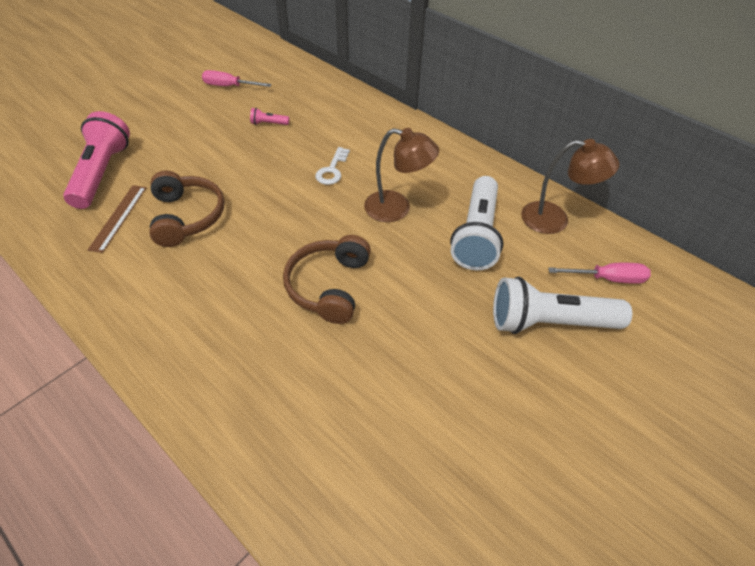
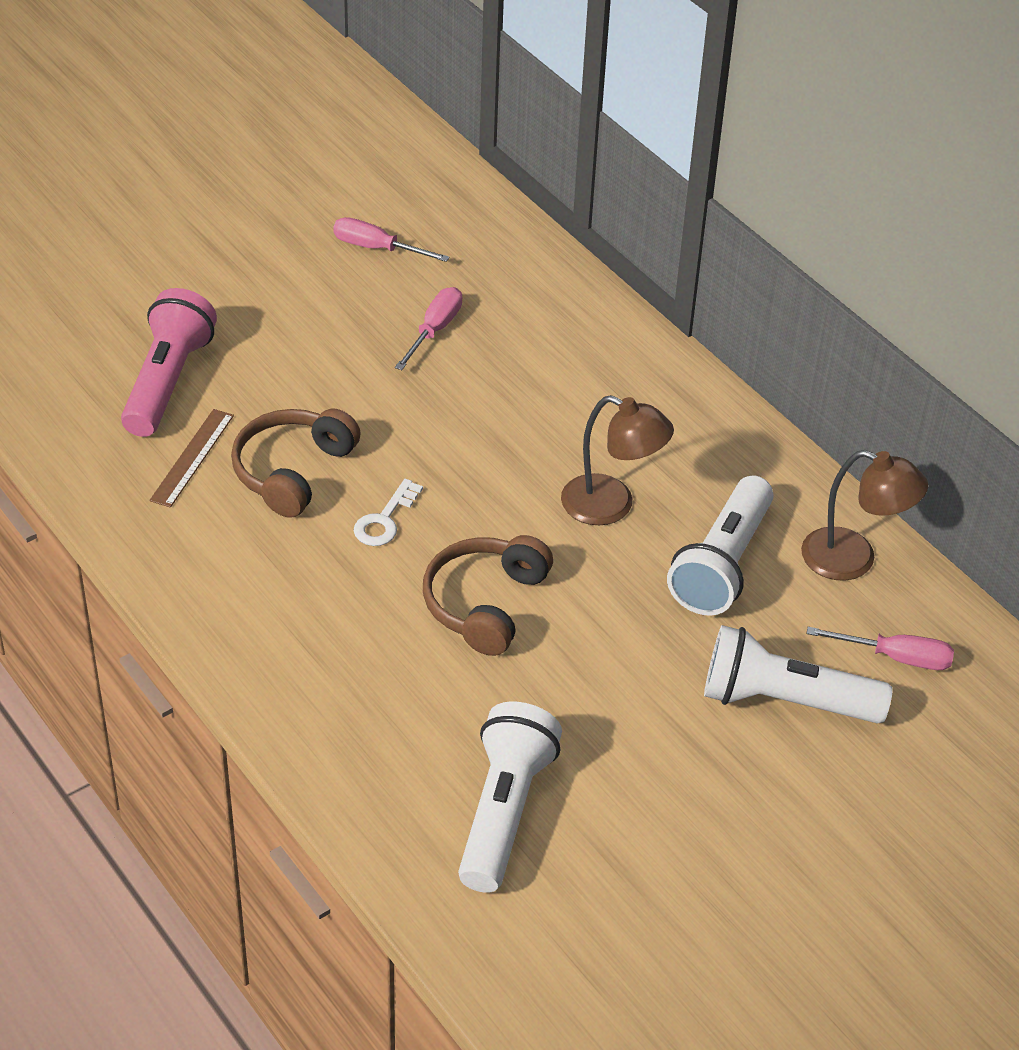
camera: 10 degrees right, 5 degrees down
brown headphones [149,171,225,247] -> brown headphones turned 150 degrees counterclockwise [231,409,361,518]
pink flashlight [250,108,289,125] -> pink screwdriver [395,287,462,370]
white key [315,147,350,185] -> white key moved to [354,479,423,546]
none -> white flashlight [458,702,562,893]

